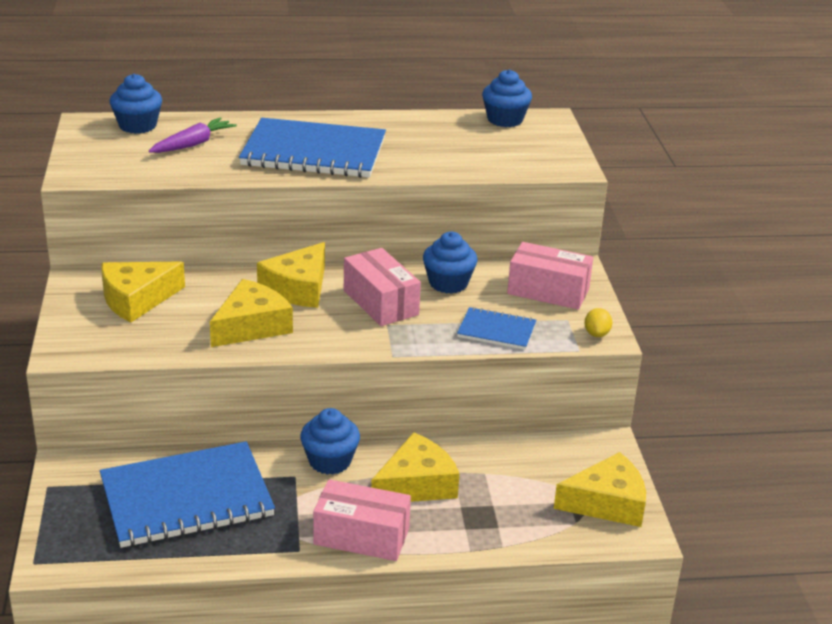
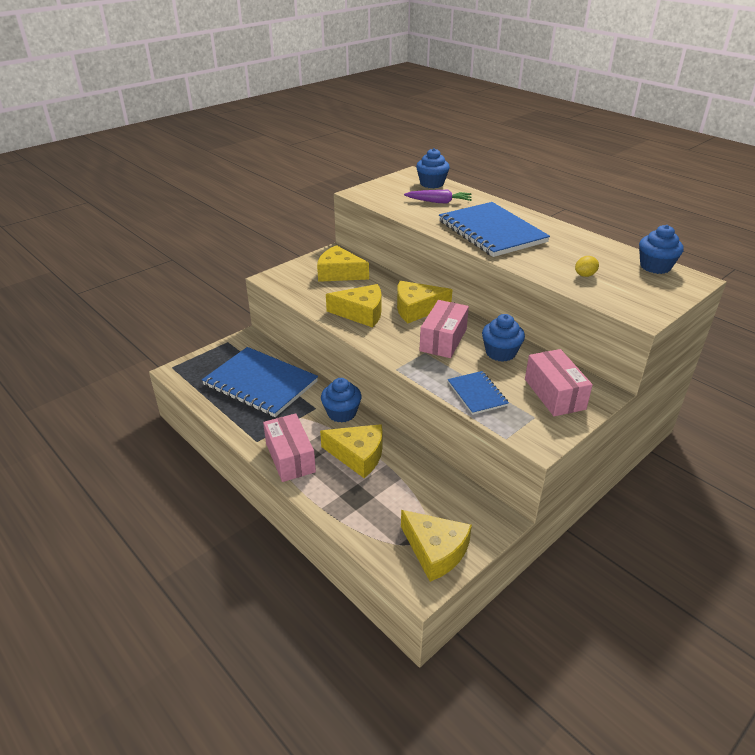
camera: 55 degrees right, 5 degrees up
yellow lemon [584,308,613,337] -> yellow lemon moved to [575,256,599,277]

